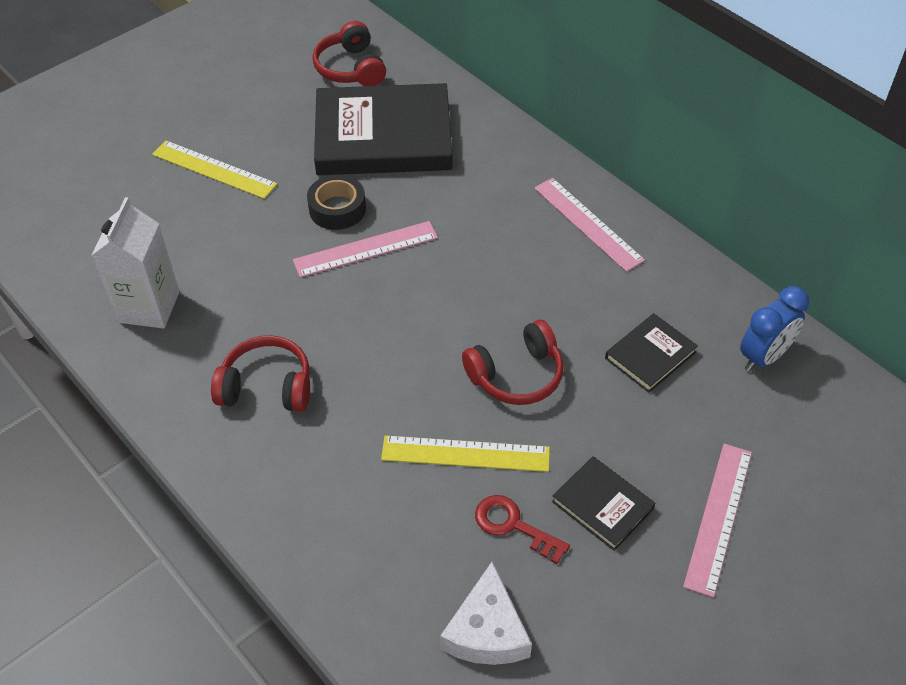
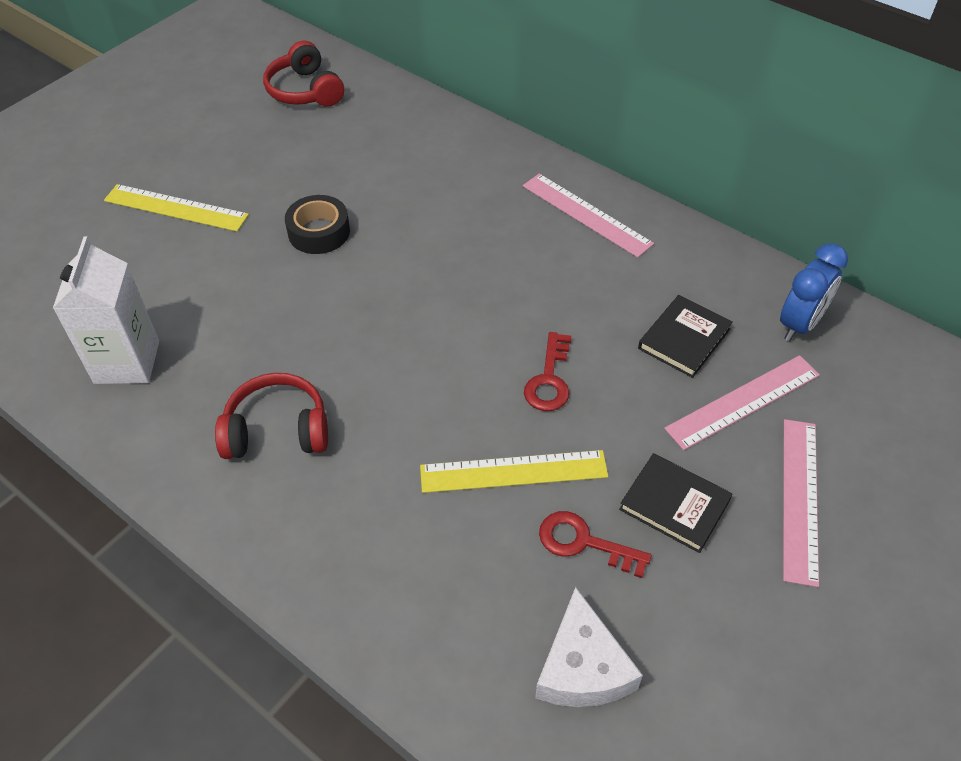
camera: 10 degrees left, 0 degrees up
pink ruler [293,221,438,278] -> pink ruler moved to [664,355,820,450]
black book [314,83,453,175] -> none
red headphones [462,320,564,405] -> red key [524,332,571,411]

